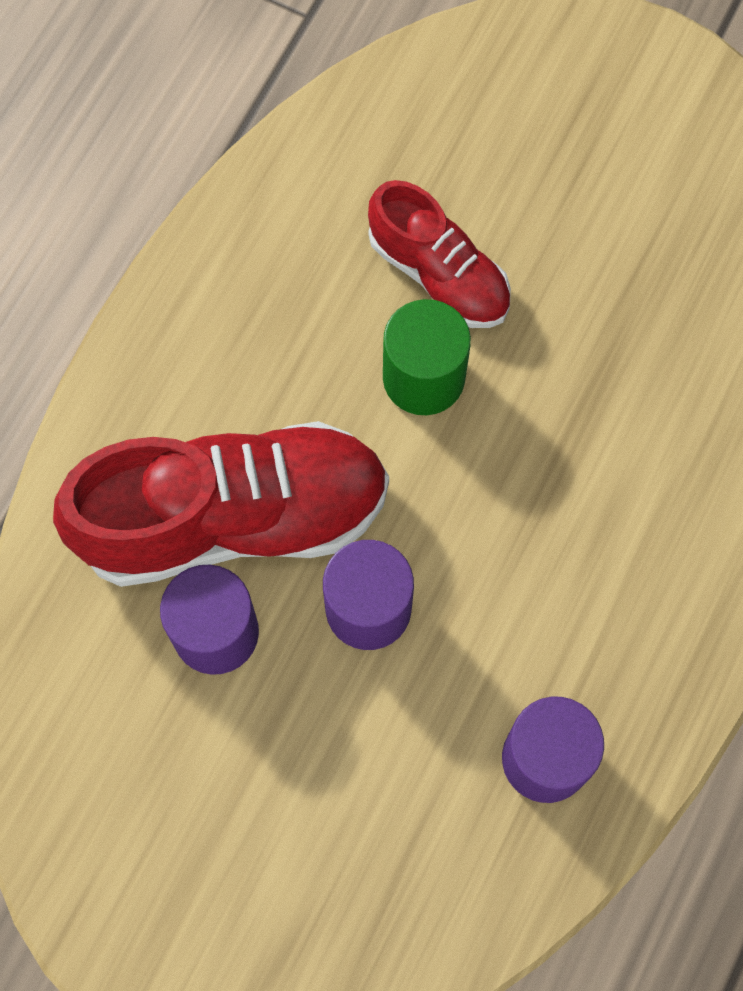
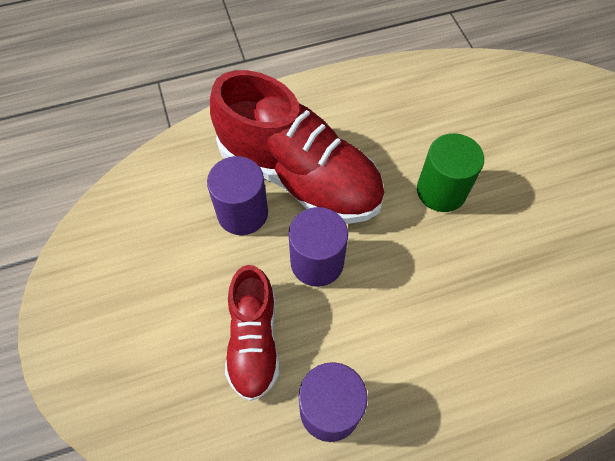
camera: 45 degrees right, 10 degrees down
red shoe [368,180,511,328] -> red shoe moved to [225,265,279,401]

